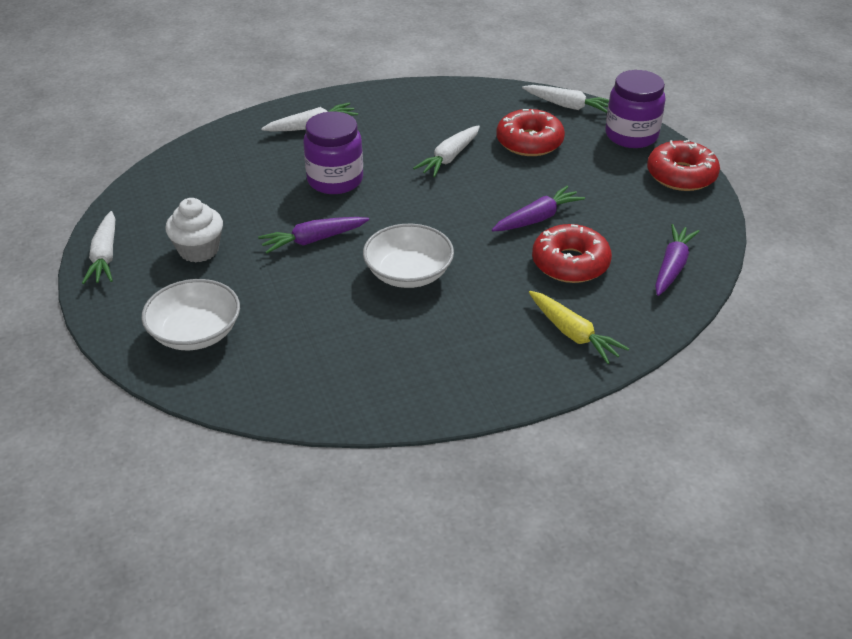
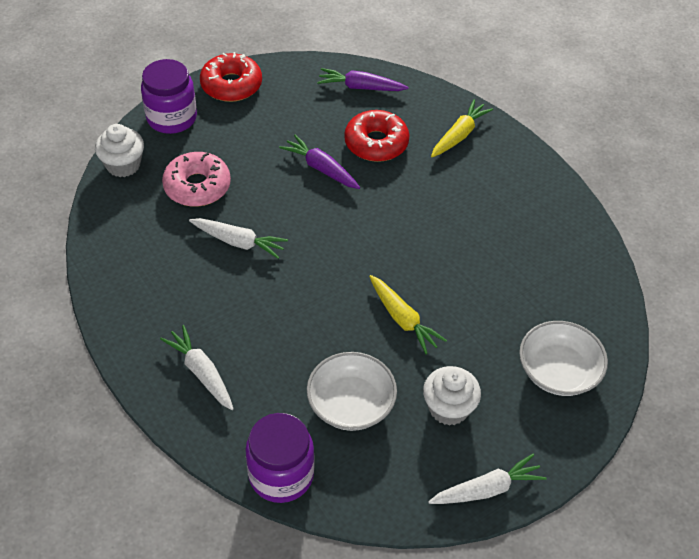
camera: 105 degrees left, 10 degrees up
purple carrot [258,217,369,254] -> yellow carrot [369,275,447,354]
purple jar [303,112,363,194] -> purple jar moved to [245,413,315,503]
white bowl [363,224,454,288] -> white bowl moved to [307,352,397,431]
red donut [496,109,565,156] -> pink donut [162,152,231,207]
white carrot [522,85,609,113] -> white cupcake [95,124,144,177]

